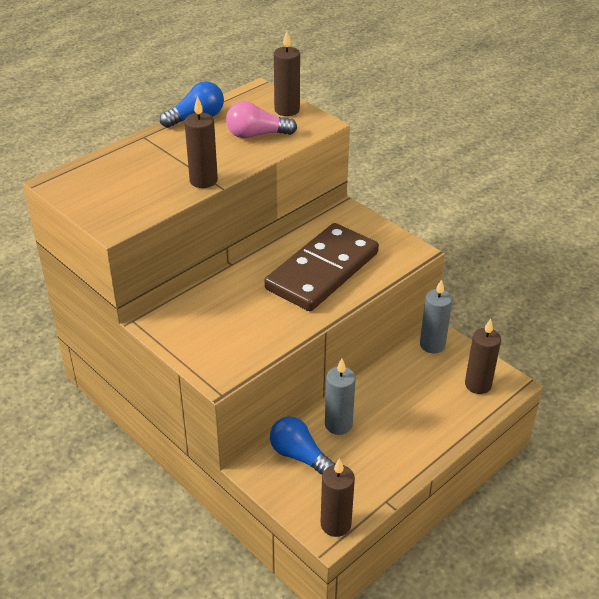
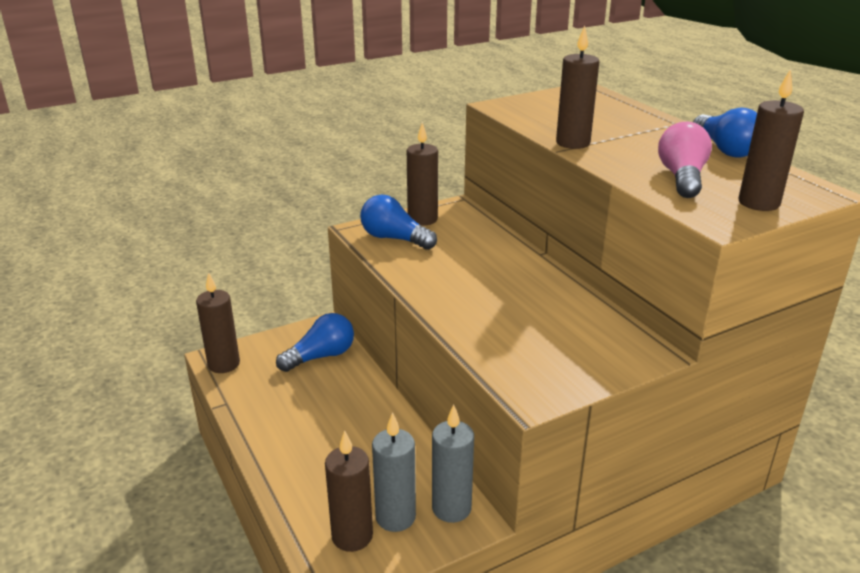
camera: 105 degrees right, 10 degrees down
brown domino [264,223,379,311] -> none
grey candle [325,359,356,435] -> grey candle moved to [372,412,416,532]
none -> blue light bulb [360,195,437,250]
none -> brown candle [407,122,438,226]

